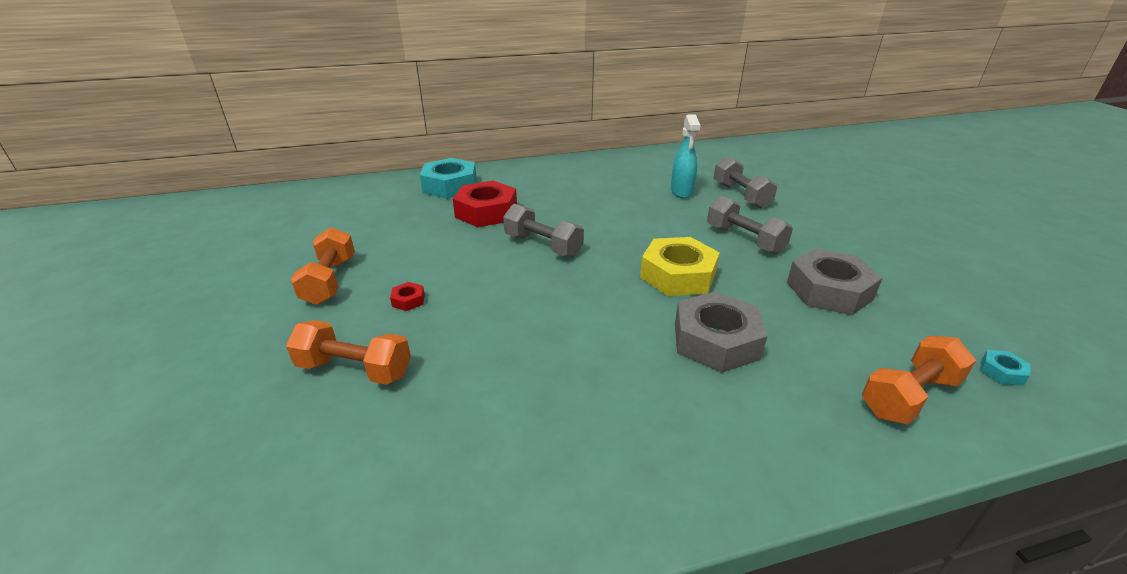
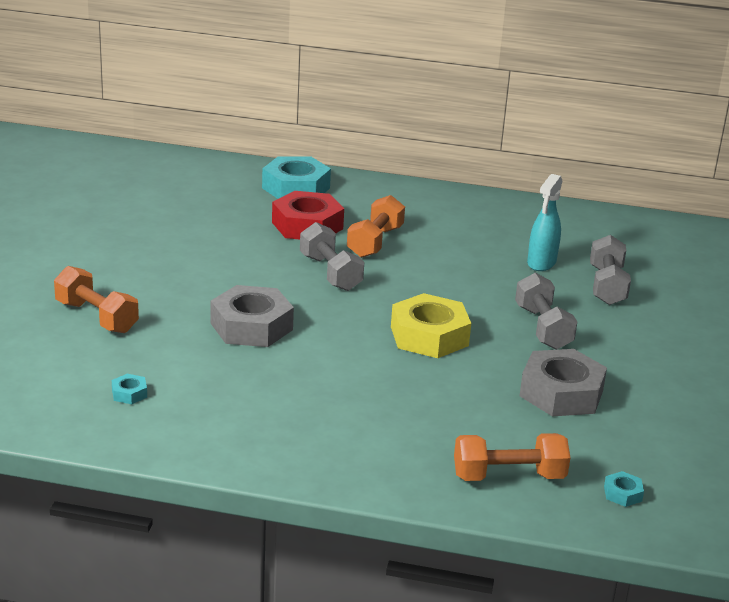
camera: 25 degrees right, 5 degrees down
orange dumbbell [291,227,355,305] -> orange dumbbell moved to [347,195,405,258]
red nut [390,282,425,311] -> none
grey nut [675,291,767,373] -> grey nut moved to [211,285,294,347]
none -> turquoise nut [112,374,147,404]

